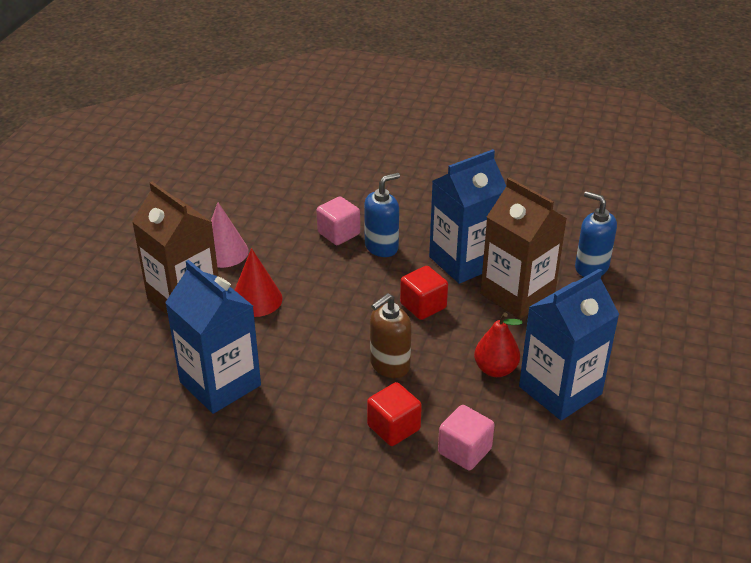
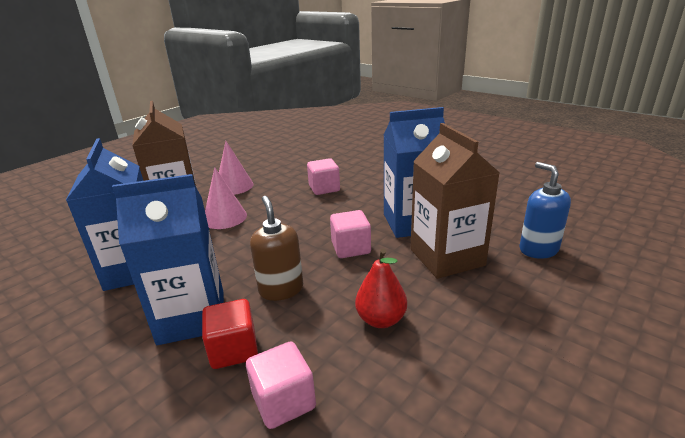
camera: 25 degrees right, 10 degrees down
red cone [235,248,282,317] -> pink cone [205,167,247,229]
blue soap dispenser [364,173,400,257] -> none
brown soap dispenser [370,293,412,378] -> brown soap dispenser turned 90 degrees clockwise [250,196,303,301]
red cube [400,266,448,320] -> pink cube [330,210,371,258]
blue carton [519,268,620,420] -> blue carton moved to [112,174,224,345]

